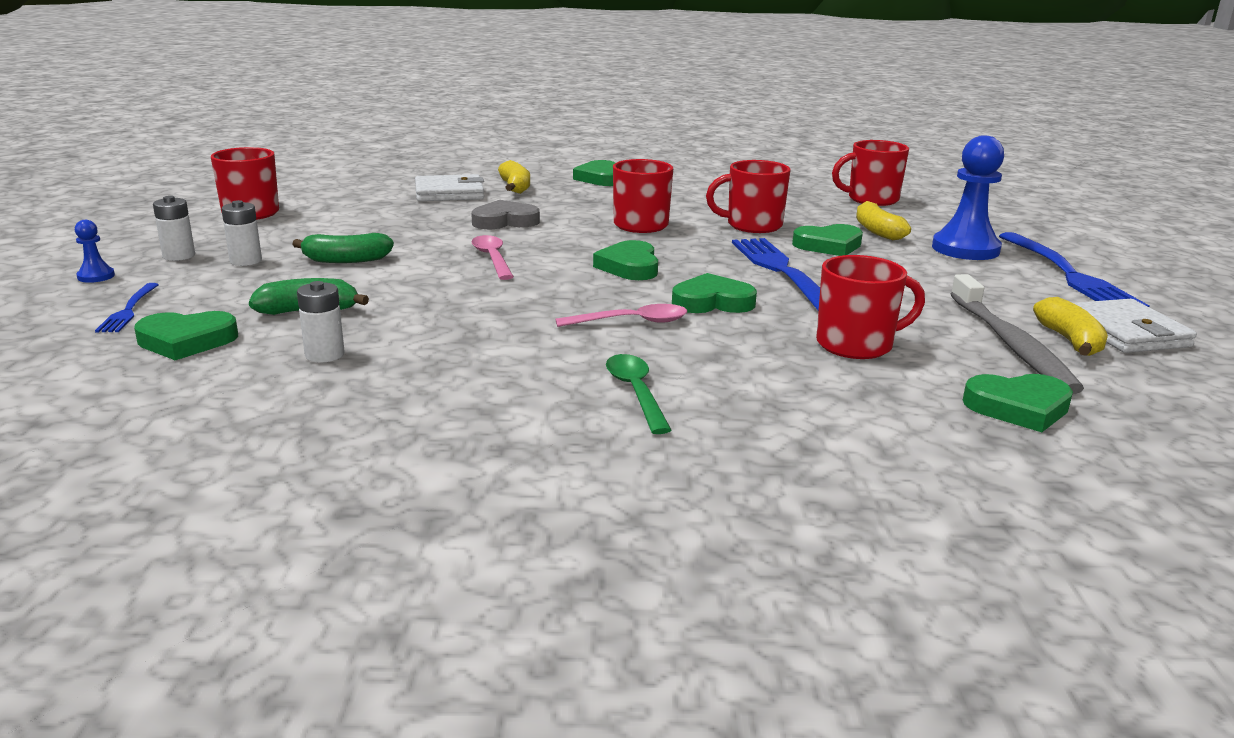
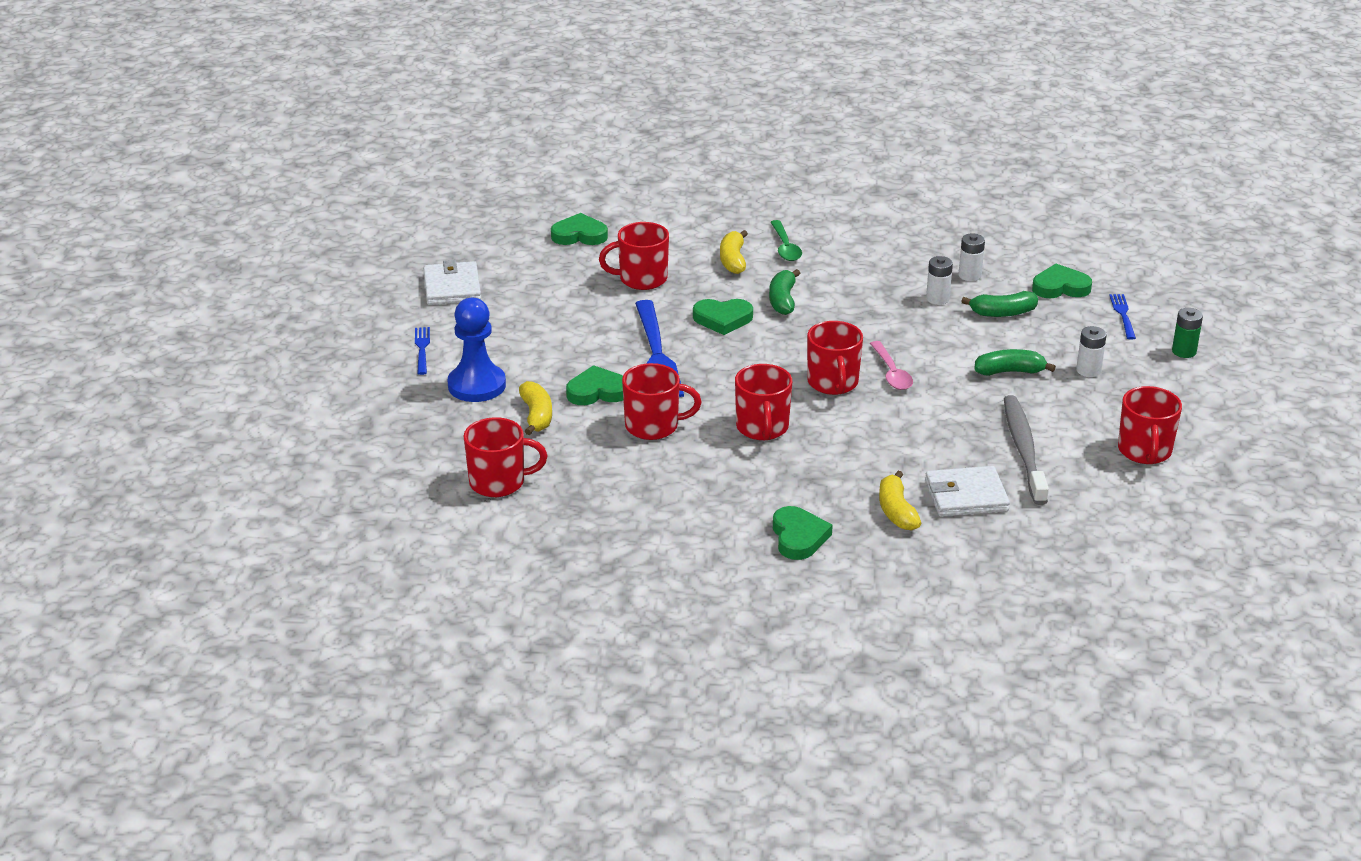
camera: 175 degrees left, 10 degrees up
blue pawn [75,220,115,283] -> green battery [1172,308,1203,358]
white battery [153,196,195,261] -> white battery moved to [926,256,953,305]
grey heart [471,200,540,229] -> none
pink spoon [555,304,687,327] -> green banana [769,269,800,315]
green heart [593,240,658,280] -> none
grey toothbrush [950,274,1084,394] -> grey toothbrush moved to [1004,395,1049,505]
blue fork [999,232,1150,307] -> blue fork [415,327,430,375], size x0.50
yellow banana [1033,297,1108,356] -> yellow banana moved to [720,230,748,274]
none -> red mug [807,321,863,395]

